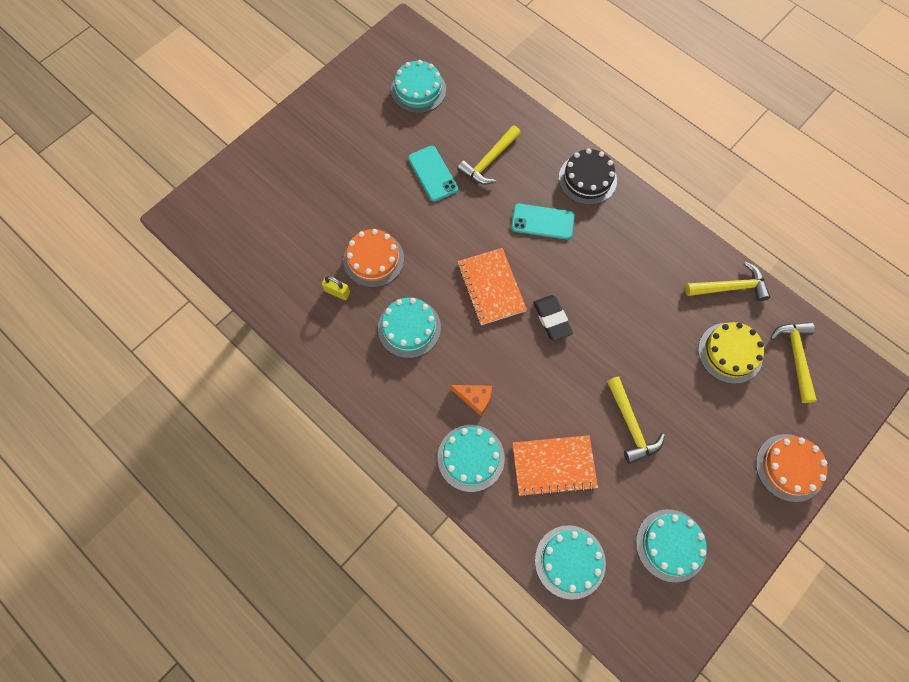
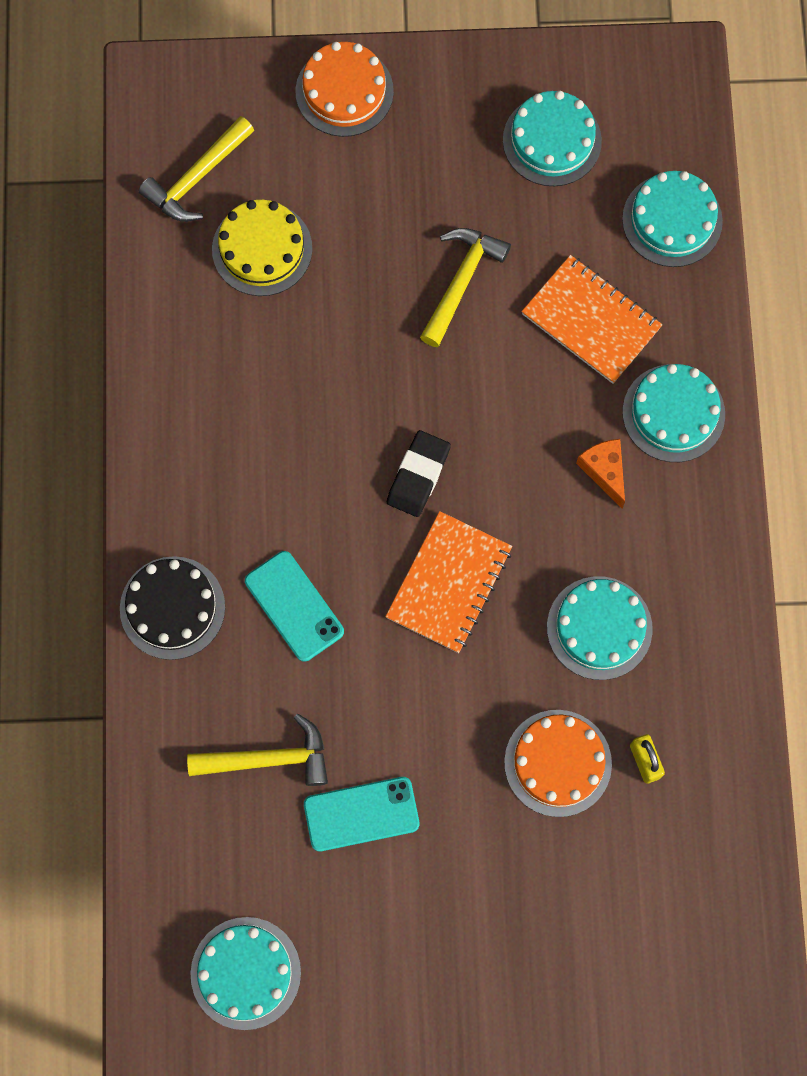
camera: 135 degrees left, 5 degrees up
turquoise phone [408,146,458,202] -> turquoise phone turned 60 degrees clockwise [304,777,420,851]
yellow hammer [685,262,770,301] -> none

